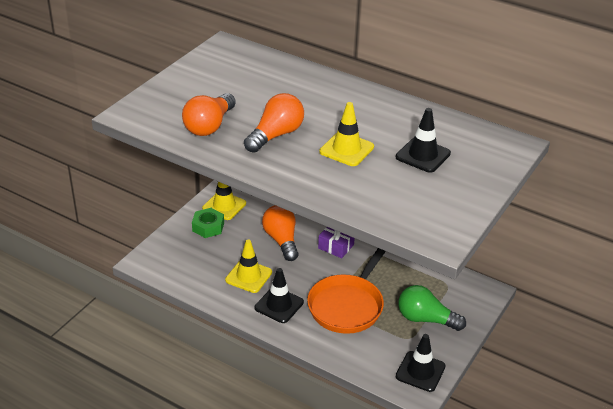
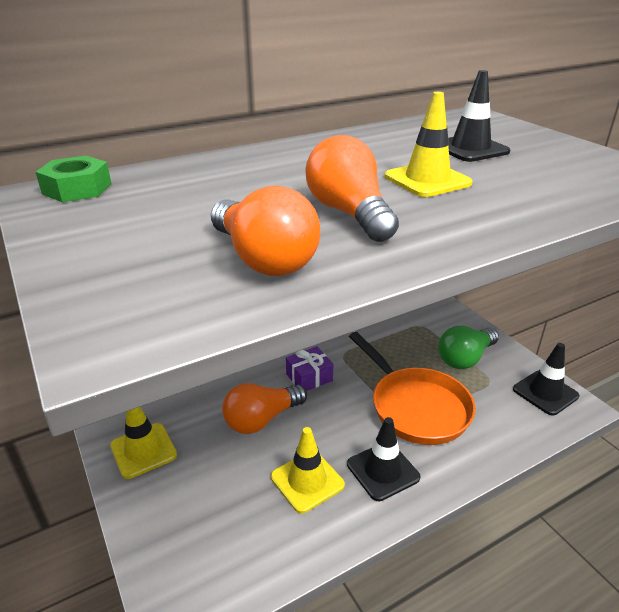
camera: 60 degrees left, 5 degrees down
green nut [192,208,224,238] -> green nut moved to [36,156,111,202]
orange light bulb [262,205,298,261] -> orange light bulb turned 45 degrees counterclockwise [222,383,307,434]

